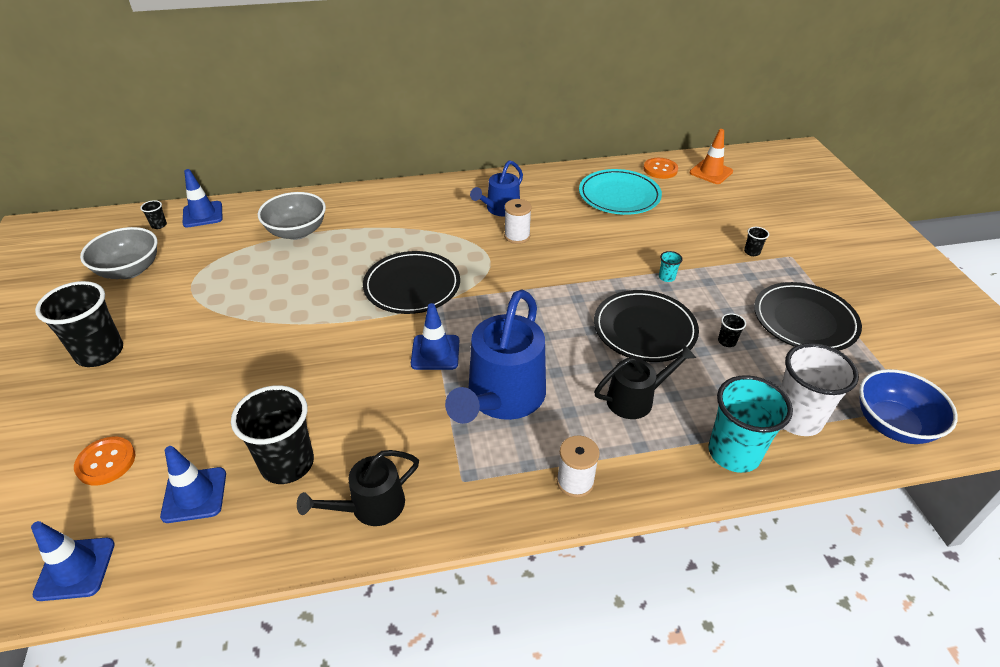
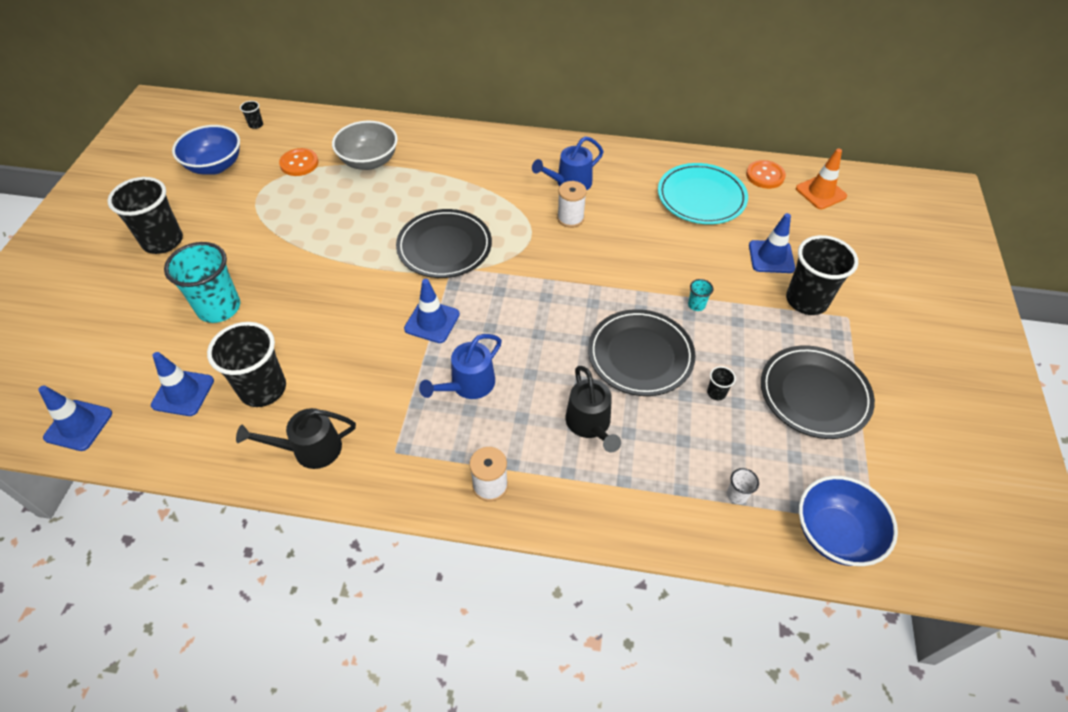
camera: 20 degrees right, 10 degrees up
orange button [74,437,135,485] -> orange button moved to [279,148,319,176]
grey bowl [80,227,157,279] -> blue bowl [172,125,240,175]
blue traffic cone [182,169,223,228] -> blue traffic cone moved to [749,213,795,273]
blue watering can [445,289,546,424] -> blue watering can [419,334,502,399], size x0.58
black watering can [594,344,696,419] -> black watering can turned 75 degrees clockwise [565,366,621,453]
turquoise cup [708,375,793,473] -> turquoise cup moved to [164,242,240,323]
black cup [744,227,769,256] -> black cup [786,235,858,315], size x2.42
white cup [780,343,859,436] -> white cup [727,468,759,504], size x0.41

